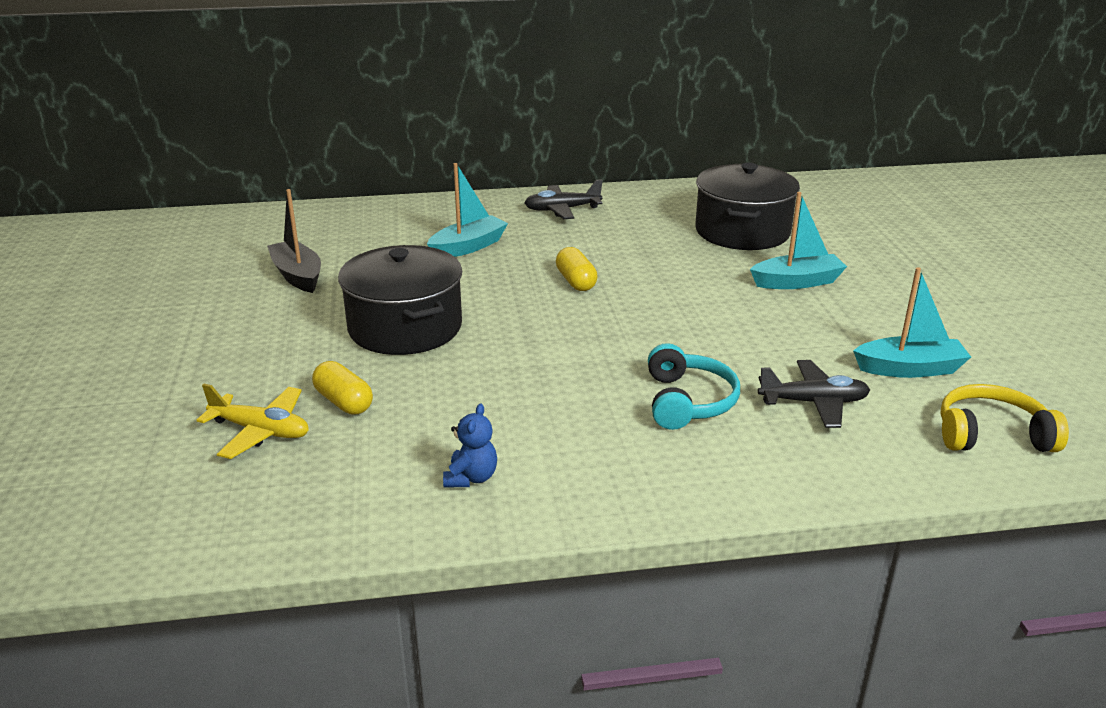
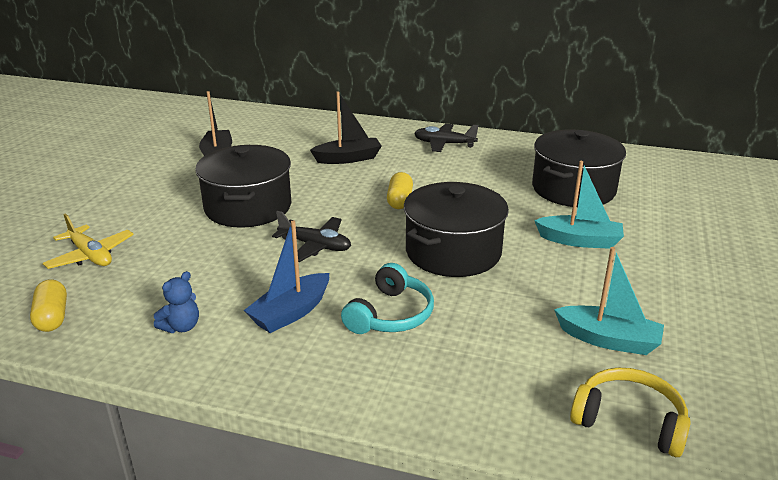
camera: 25 degrees right, 0 degrees up
yellow capsule [312,361,373,414] -> yellow capsule moved to [30,279,67,332]
turquoise boat [427,163,508,257] -> black boat [310,91,382,164]
black plane [758,360,870,428] -> black plane moved to [272,211,351,262]
none -> blue boat [244,220,329,333]
none -> black pot [404,182,509,277]

